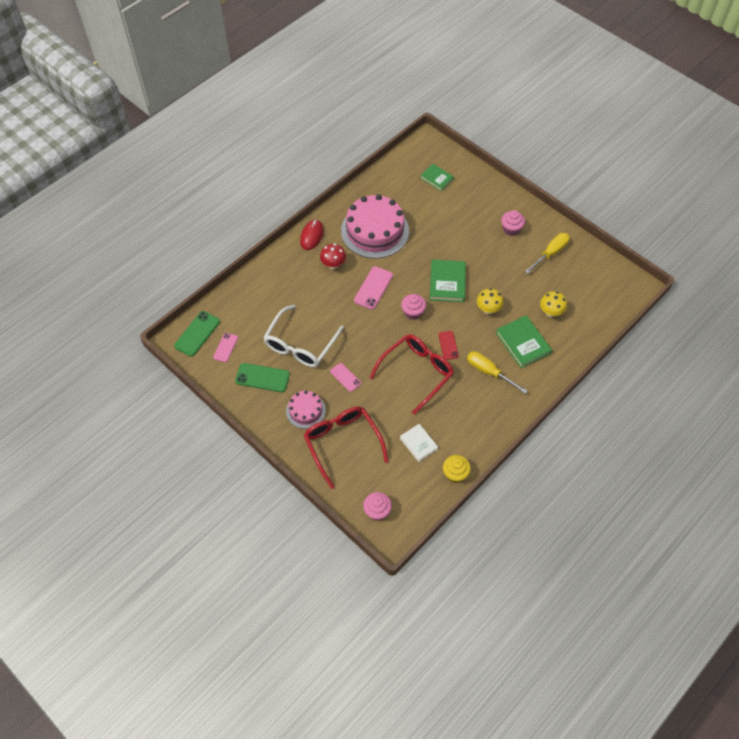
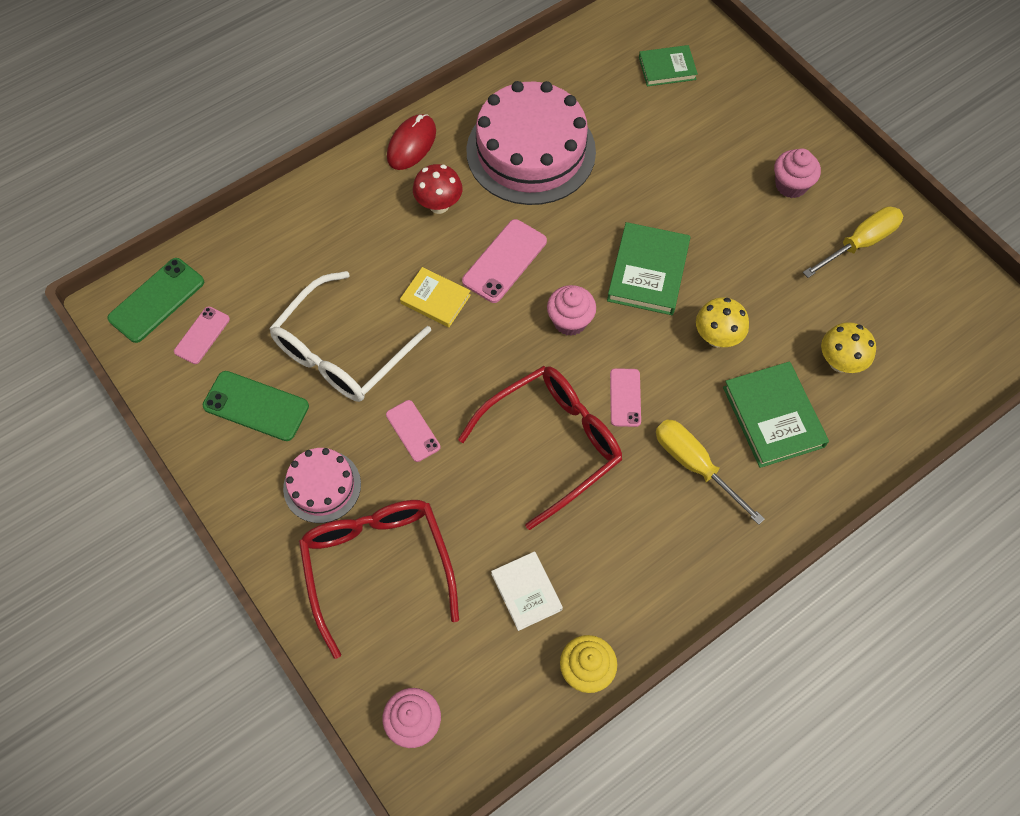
camera: 10 degrees right, 5 degrees up
green book [420,164,454,191] -> green book turned 60 degrees counterclockwise [639,45,698,86]
red phone [438,331,459,360] -> pink phone [610,368,641,427]
none -> yellow book [400,267,471,327]

